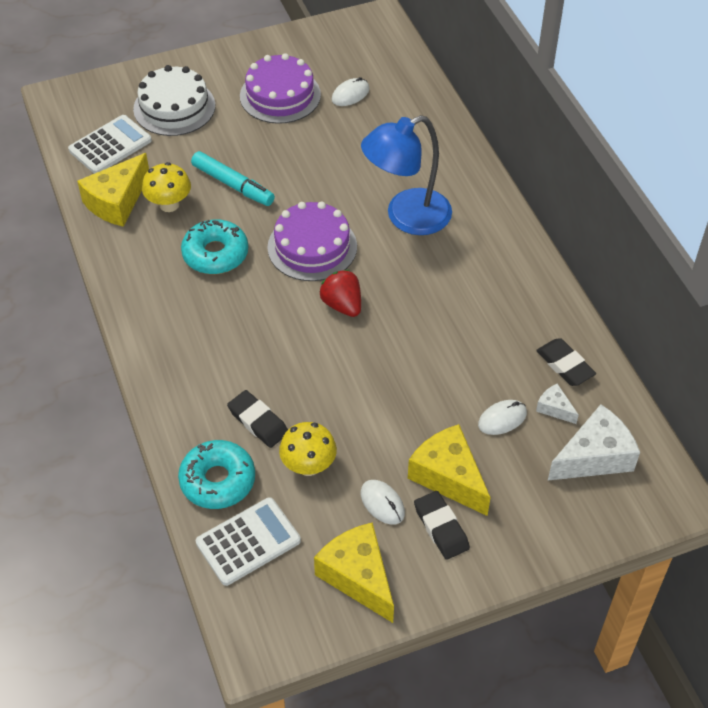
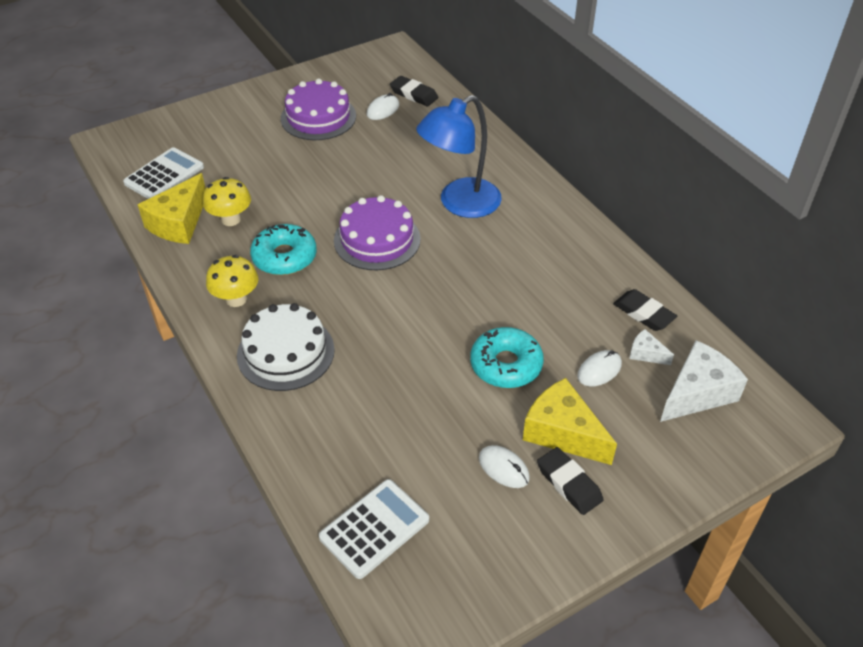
camera: 10 degrees left, 5 degrees down
white cake [133,65,215,136] -> white cake moved to [237,303,335,391]
turquoise donut [178,440,255,509] -> turquoise donut moved to [470,327,544,388]
turquoise marker [191,151,275,206] -> none
black eraser [227,390,288,448] -> black eraser moved to [390,76,438,106]
yellow mushroom [279,422,337,476] -> yellow mushroom moved to [206,255,258,307]
yellow cheese [314,522,394,623] -> none
red strawberry [319,270,361,317] -> none

